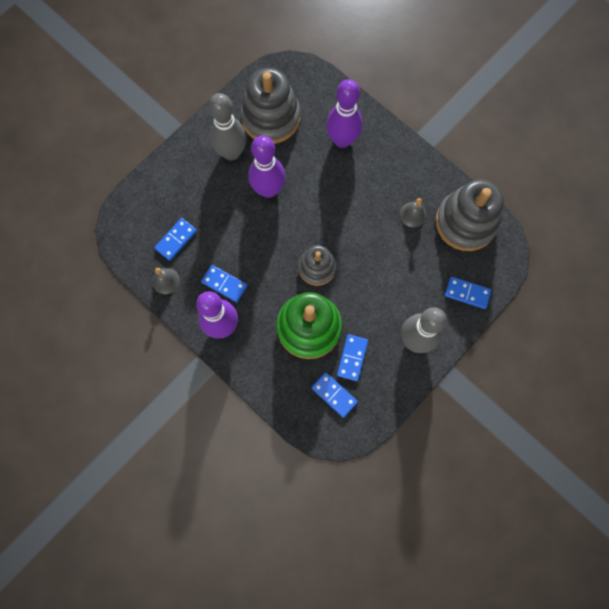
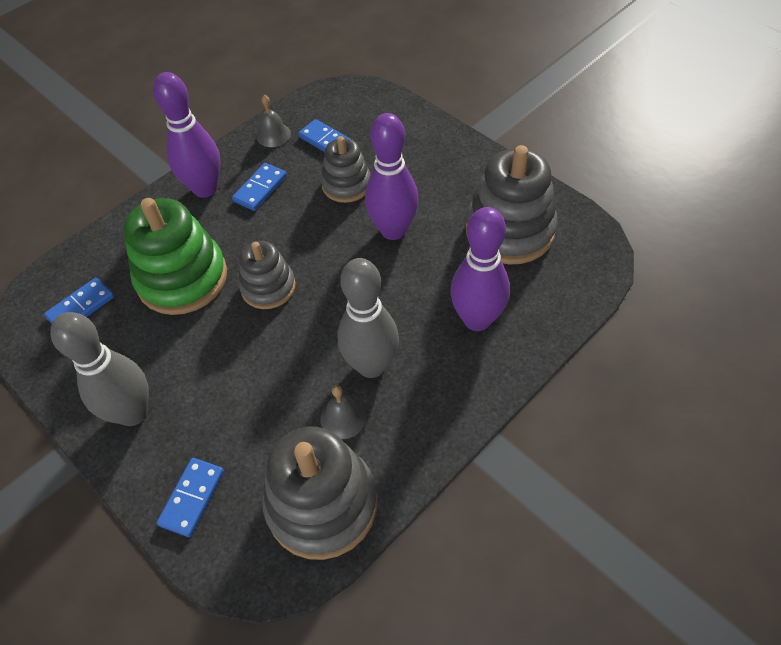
camera: 95 degrees right, 20 degrees down
grey bowling pin [209,93,247,160] -> grey bowling pin moved to [337,258,399,378]
blue domino [337,334,368,381] -> none
none -> grey stacking toy [321,136,371,203]

